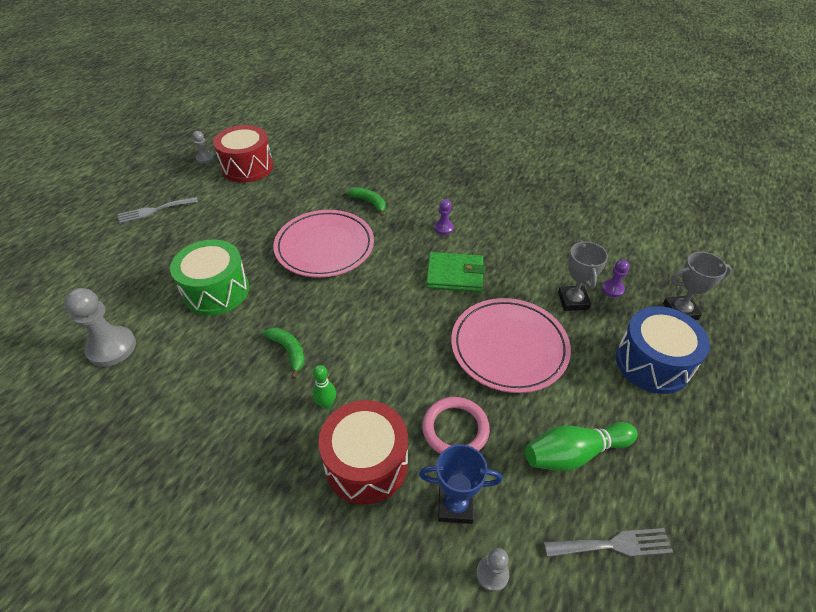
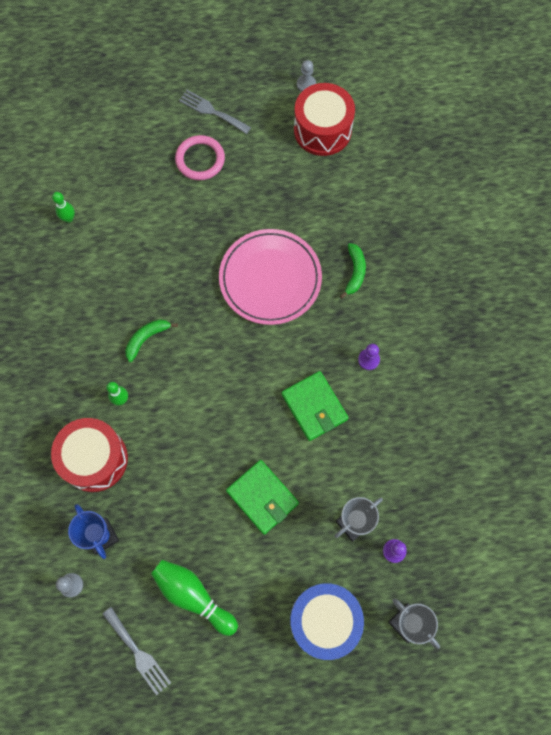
camera: 55 degrees right, 25 degrees up
grey pawn [64,288,136,367] -> green bowling pin [52,192,75,223]
green drum [170,239,249,316] -> none
green banana [263,327,305,379] -> green banana turned 150 degrees counterclockwise [125,319,178,362]
pink ring [422,397,490,454] -> pink ring moved to [175,135,225,180]
pink plate [451,298,571,393] -> green wallet [226,460,299,535]

